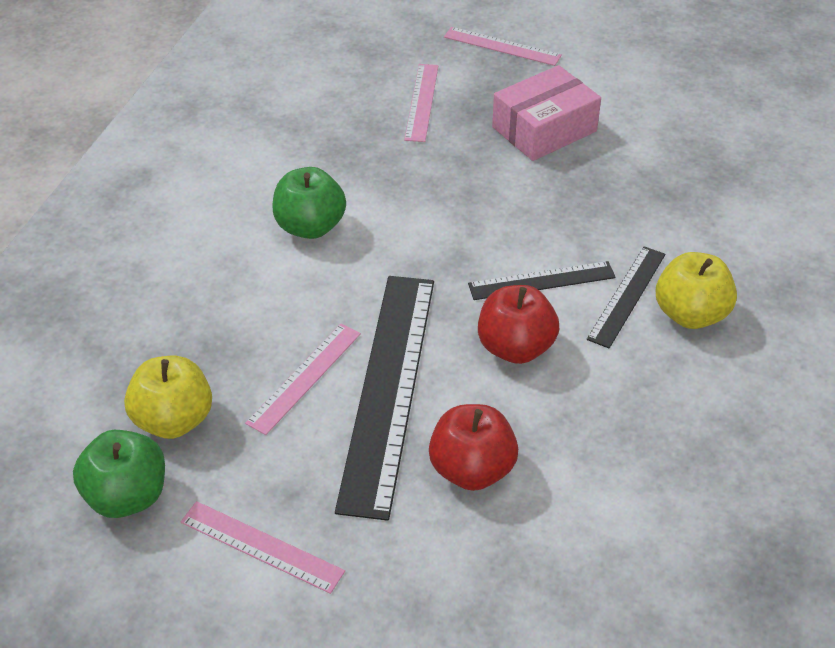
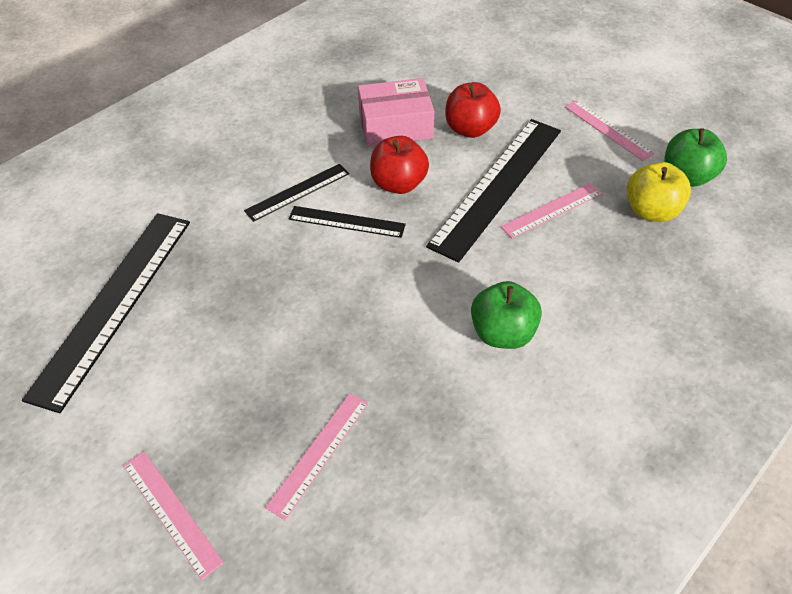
camera: 155 degrees left, 5 degrees up
pink box [492,65,601,161] -> pink box moved to [358,78,435,147]
yellow apple [656,252,737,329] -> none
none -> black ruler [22,213,190,413]

